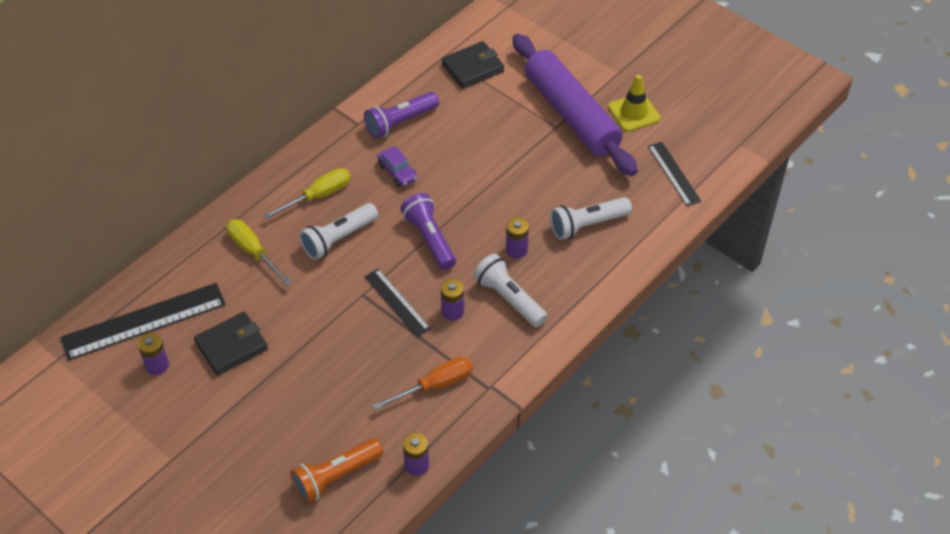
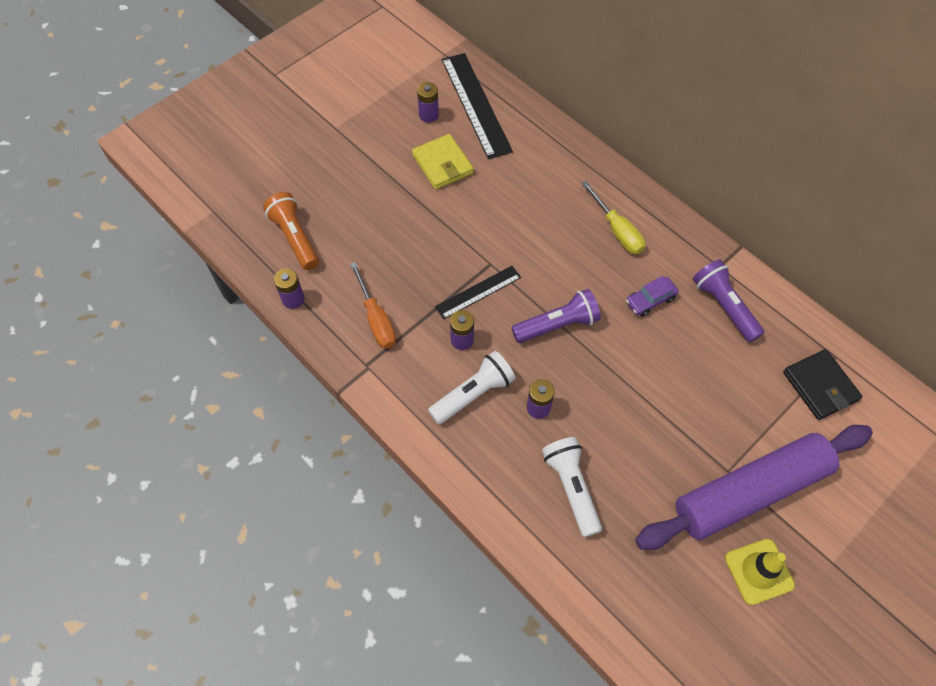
camera: 95 degrees right, 10 degrees up
black wallet [194,312,268,375] -> yellow wallet [412,134,474,189]
yellow screwdriver [226,219,292,286] -> none
white flashlight [299,203,378,260] -> none
black ruler [648,142,701,206] -> none

